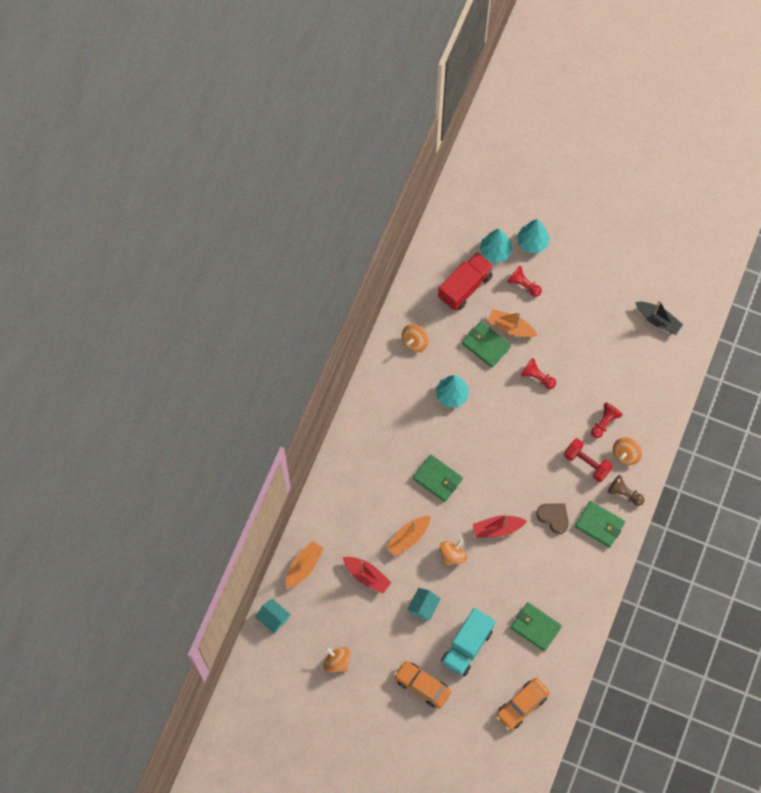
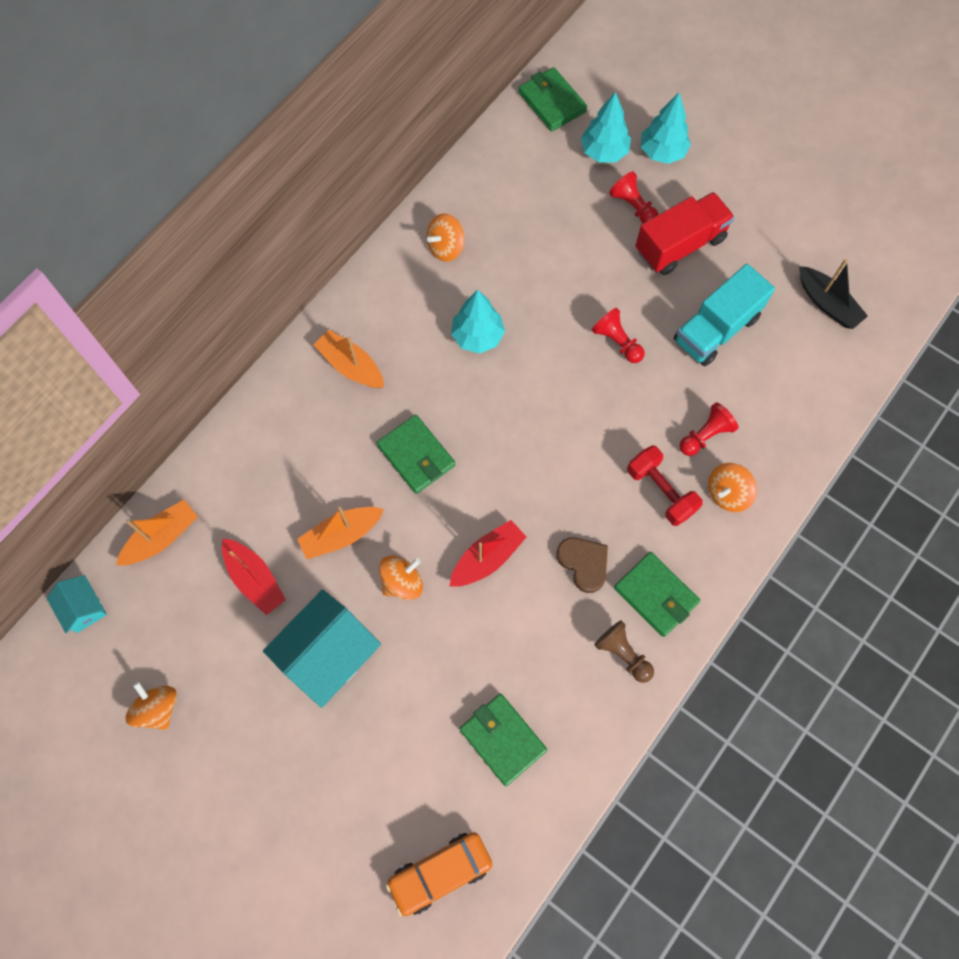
camera: 15 degrees right, 0 degrees up
orange car [394,661,451,708] -> none
turquoise house [407,588,441,621] -> turquoise house [263,590,381,708], size x1.89
red truck [438,252,494,311] -> red truck moved to [635,192,735,275]
turquoise truck [441,608,495,676] -> turquoise truck moved to [674,264,775,366]
green wallet [462,322,511,368] -> green wallet moved to [518,67,587,132]
red boat [473,515,527,538] -> red boat turned 135 degrees clockwise [450,520,526,586]
orange boat [487,309,538,337] -> orange boat moved to [313,329,384,388]
brown pawn [608,475,644,506] -> brown pawn moved to [594,620,654,683]

